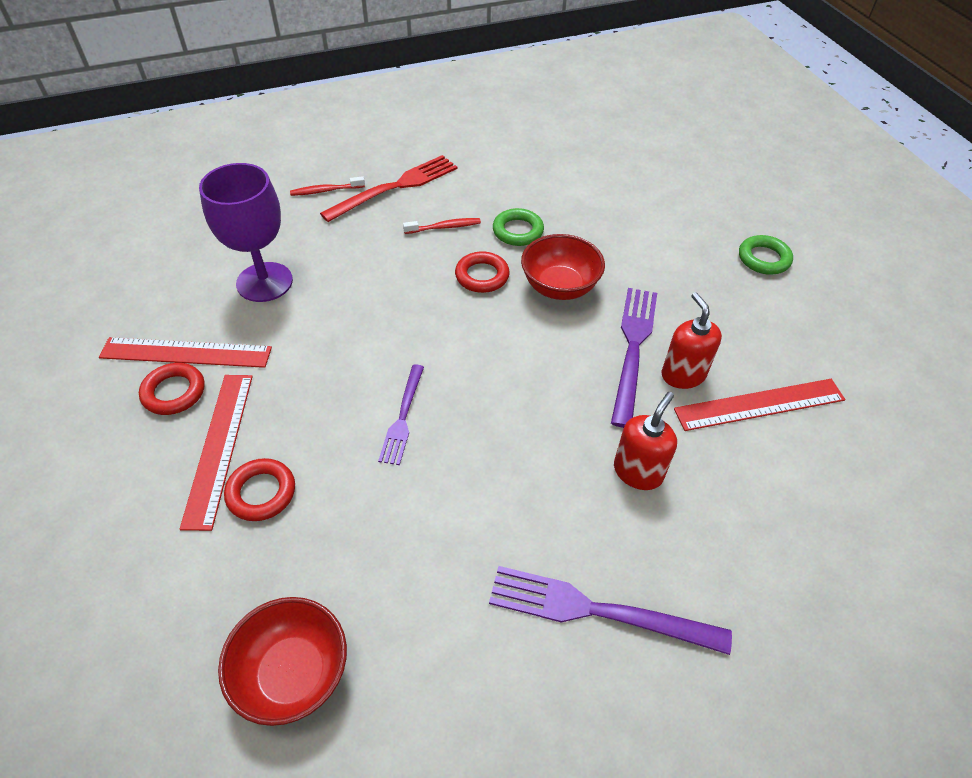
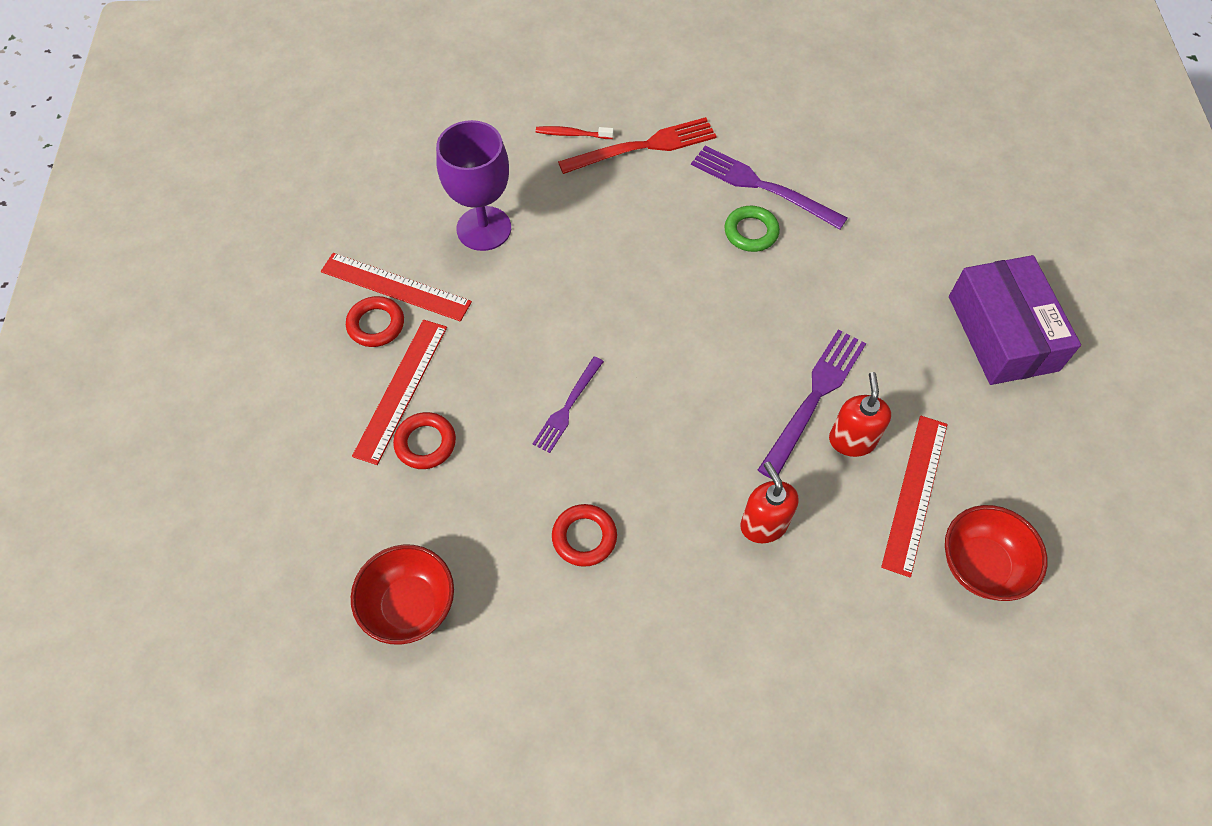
camera: 20 degrees right, 10 degrees up
red toothbrush [403,218,481,234] -> none
red ring [455,251,510,293] -> red ring moved to [552,504,617,567]
purple fork [489,566,732,655] -> purple fork moved to [691,146,848,230]
red bowl [521,234,605,300] -> red bowl moved to [945,505,1047,601]
red soap dispenser [614,392,677,490] -> red soap dispenser turned 75 degrees counterclockwise [740,462,799,543]
red ruler [674,379,845,431] -> red ruler turned 75 degrees counterclockwise [881,416,948,578]
green ring [739,235,793,275] -> purple box [949,255,1081,385]

